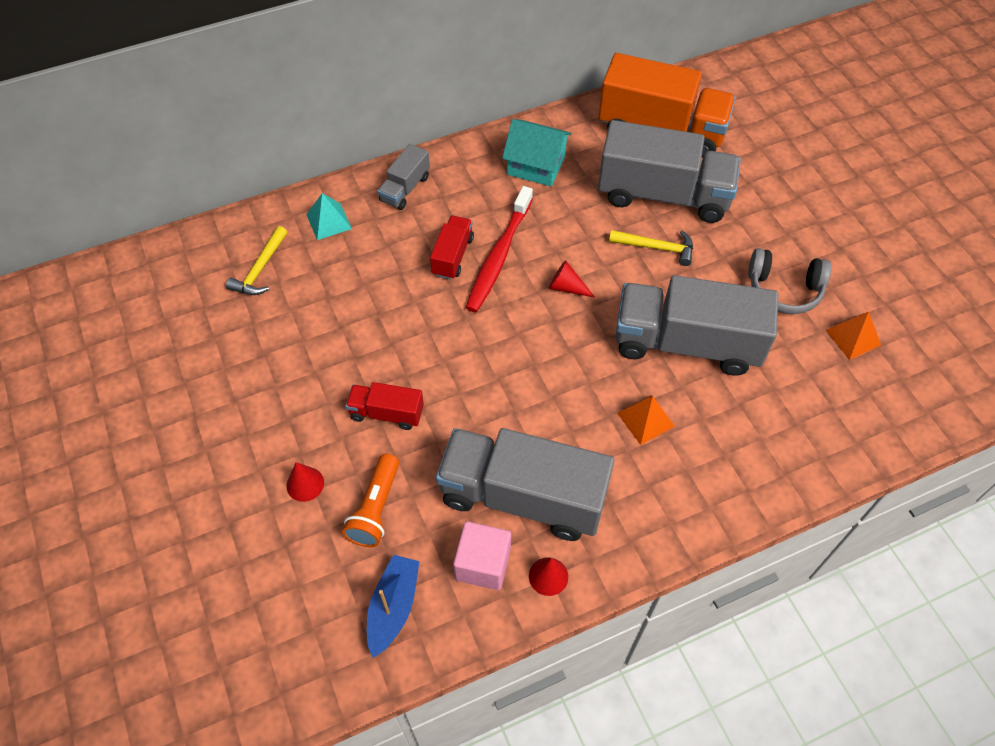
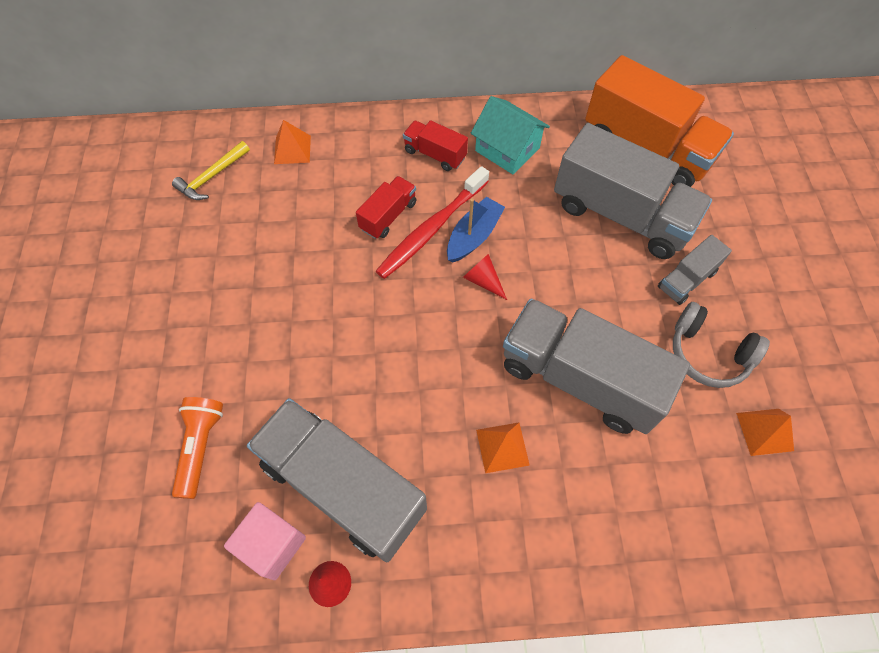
camera: 20 degrees right, 5 degrees up
red cone [287,462,324,502] -> none
turquoise pyramid [306,193,352,240] -> orange pyramid [274,120,311,164]
orange flashlight [342,454,399,547] -> orange flashlight turned 150 degrees clockwise [172,397,223,499]
red truck [346,382,424,430] -> red truck moved to [403,120,468,171]
blue boat [367,554,420,658] -> blue boat moved to [447,197,505,263]
grey truck [377,144,430,210] -> grey truck moved to [658,235,732,305]
yellow hammer [609,230,693,266] -> none

